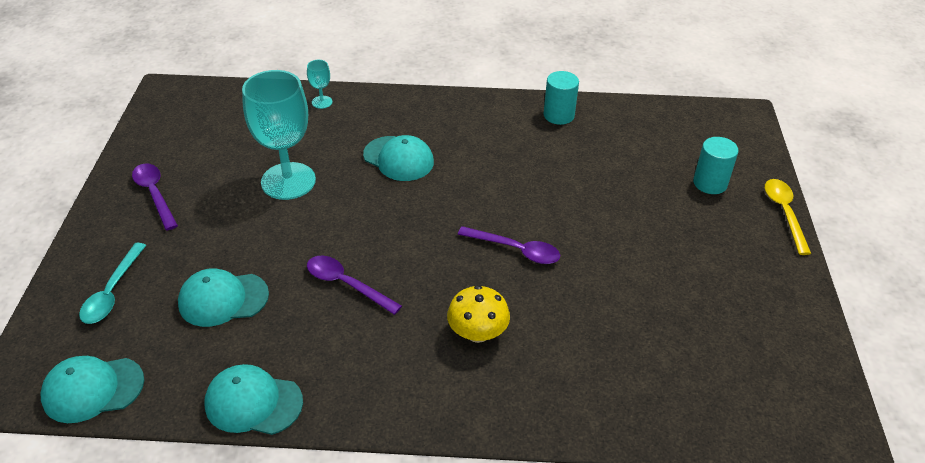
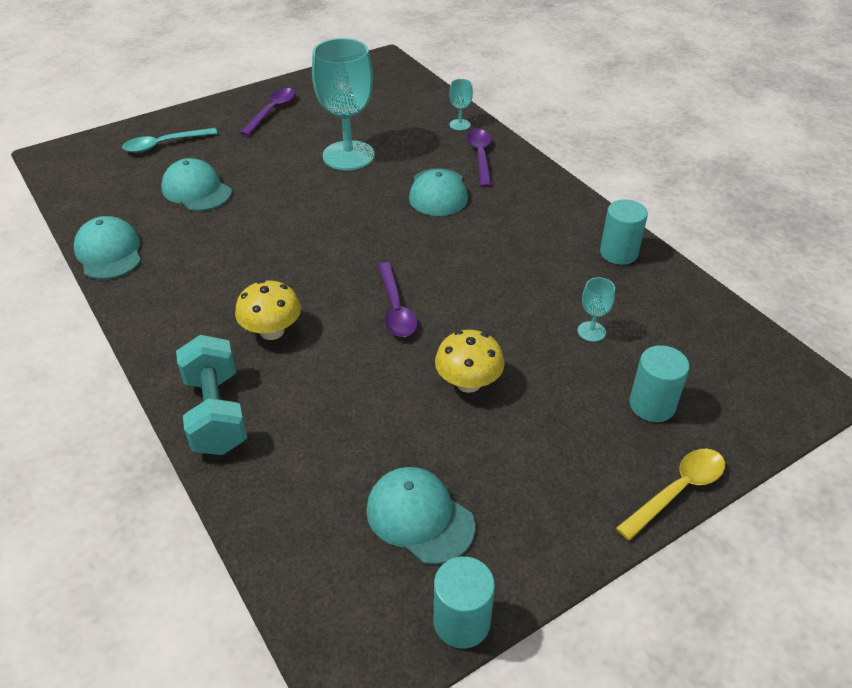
camera: 55 degrees right, 0 degrees up
turquoise cap [41,356,144,423] -> turquoise cap moved to [366,467,475,565]
purple spoon [307,256,402,315] -> purple spoon moved to [466,129,492,188]
none -> turquoise dumbbell [176,335,247,455]
none -> turquoise cylinder [434,557,495,649]
none -> yellow mushroom [435,330,504,393]
none -> turquoise goblet [577,277,615,342]

